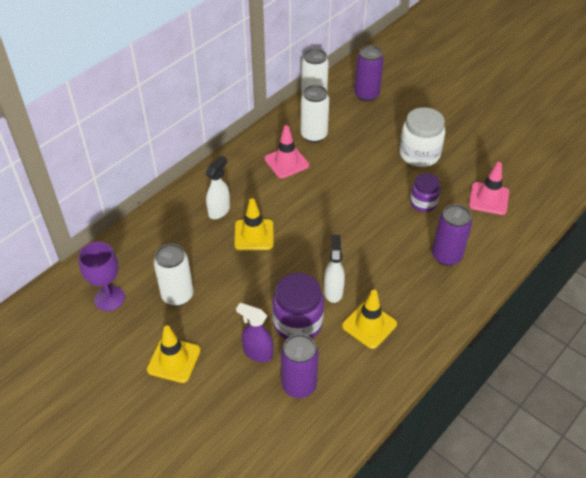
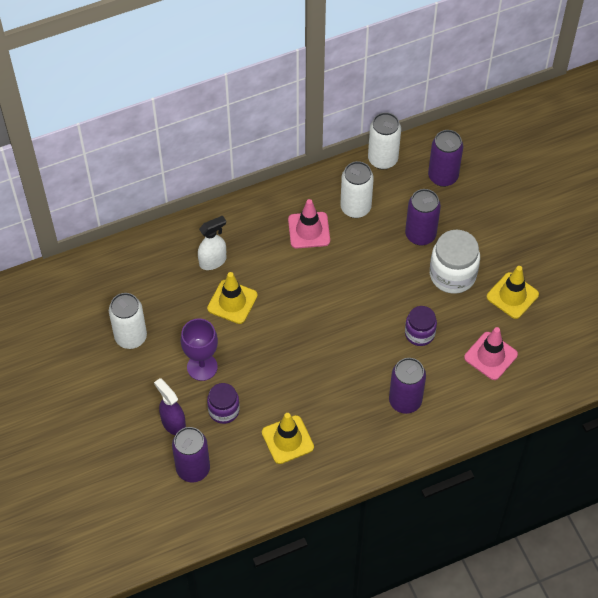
camera: 25 degrees right, 10 degrees up
purple goblet [78,242,125,311] -> purple goblet moved to [180,319,218,381]
yellow traffic cone [147,326,201,383] -> yellow traffic cone moved to [487,266,539,319]
purple jar [272,273,324,340] -> purple jar [207,383,240,424], size x0.63
white spray bottle [324,235,345,303] -> none
none -> purple can [405,189,441,245]

